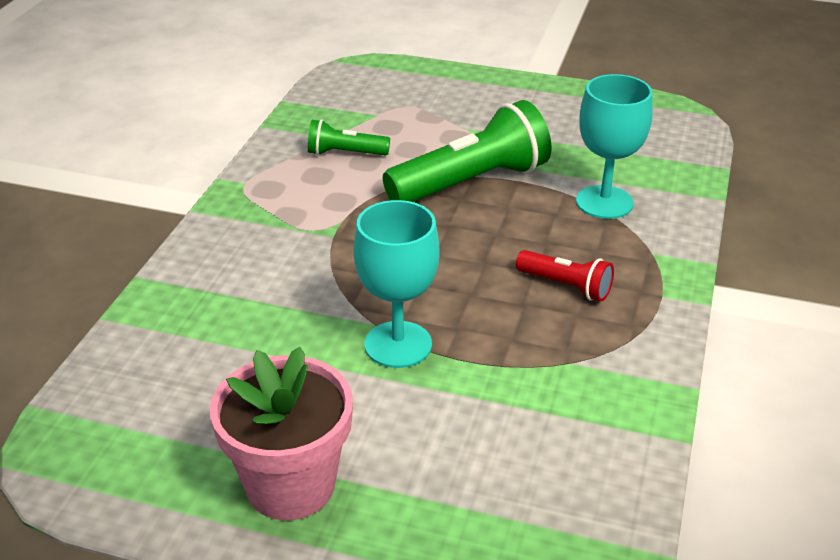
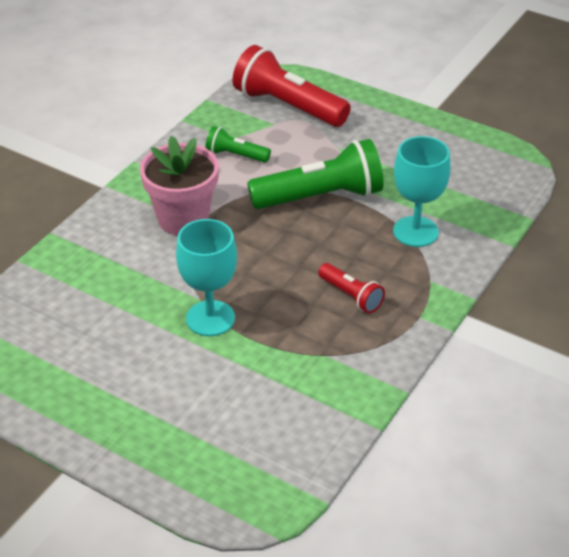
camera: 15 degrees right, 5 degrees up
pink flower pot [210,347,353,520] -> pink flower pot moved to [140,136,219,235]
none -> red flashlight [233,45,351,127]

